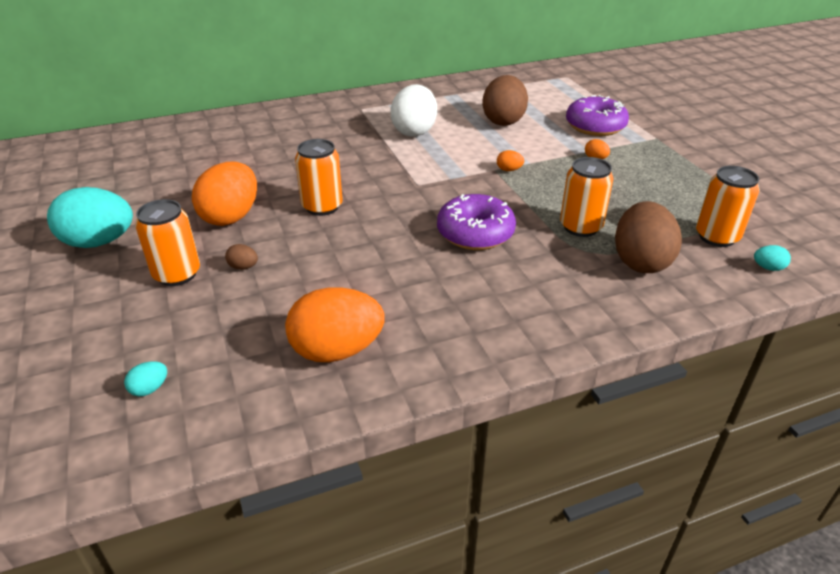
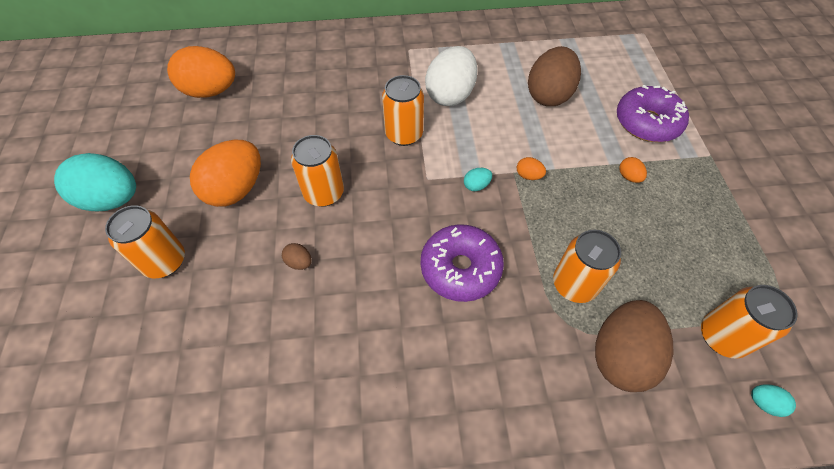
camera: 15 degrees right, 20 degrees up
turquoise egg [124,361,167,396] -> turquoise egg moved to [464,168,492,191]
brown egg [225,244,258,270] -> brown egg moved to [282,243,312,270]
orange egg [285,287,385,362] -> orange egg moved to [167,46,235,98]
none -> orange can [382,75,424,146]

